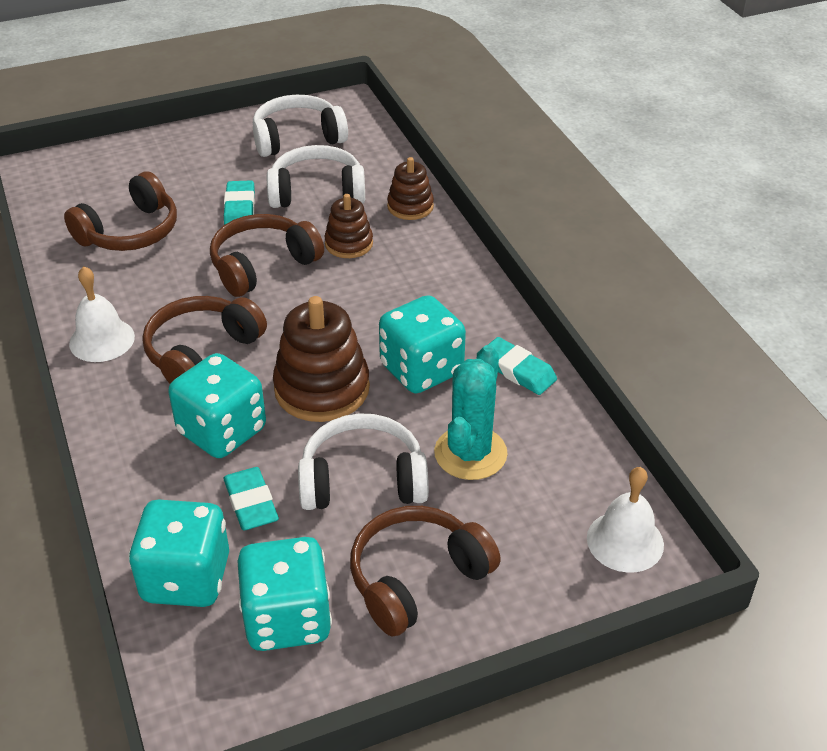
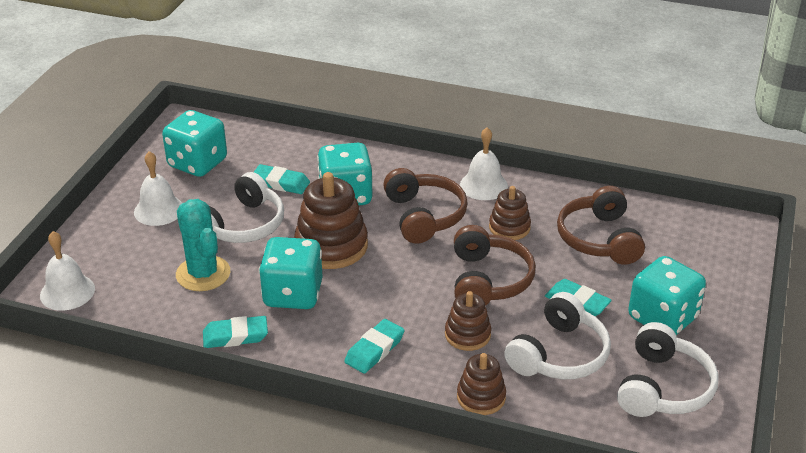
camera: 130 degrees right, 5 degrees down
turquoise dice [128,500,229,607] -> turquoise dice moved to [628,256,706,335]
brown headphones [350,506,501,636] -> white bell [134,151,182,226]
none -> turquoise eraser [344,319,405,374]
none -> brown stacking toy [489,186,531,240]

